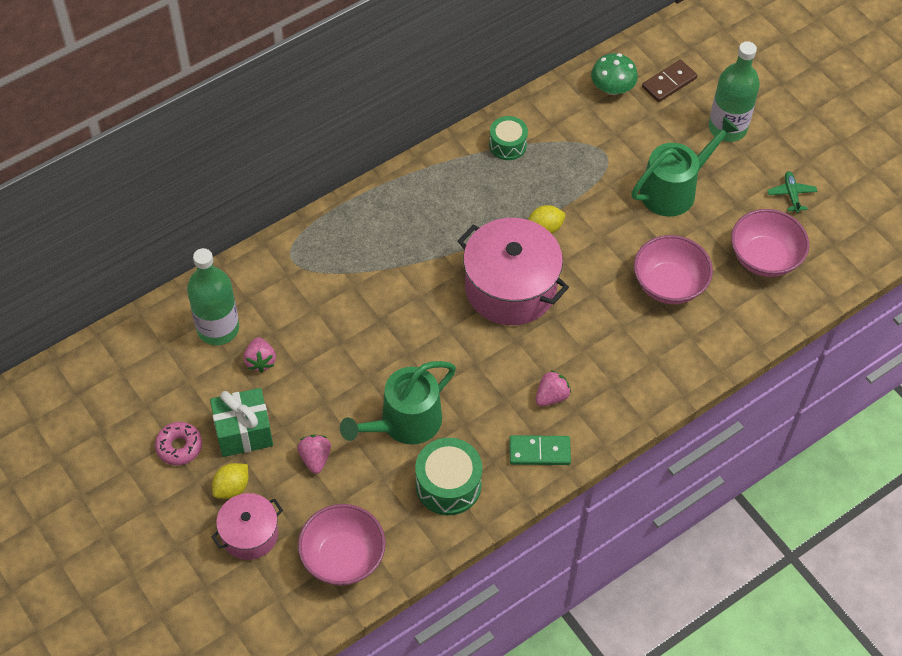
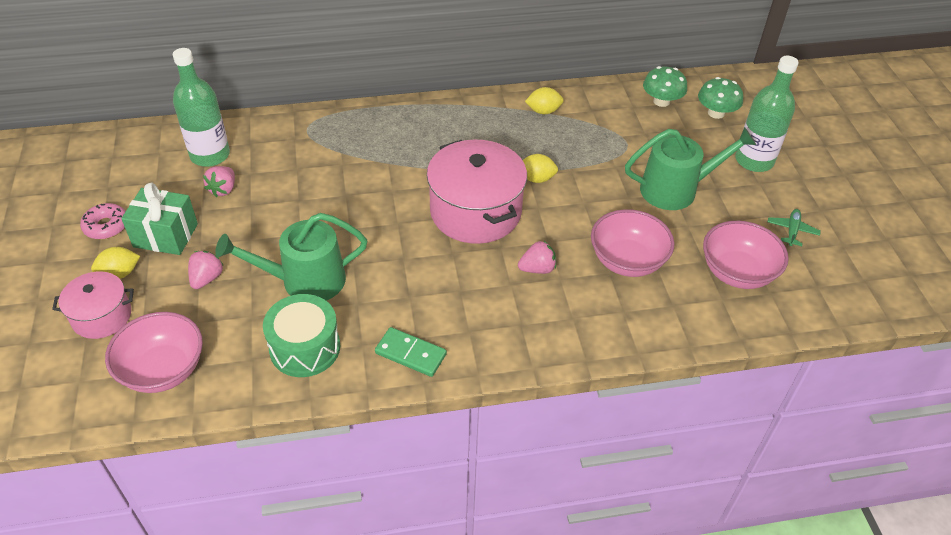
camera: 25 degrees right, 10 degrees down
green drum [489,116,528,160] -> yellow lemon [525,87,564,114]
pink strawberry [535,370,571,406] -> pink strawberry moved to [518,241,556,274]
brown domino [642,60,697,102] -> green mushroom [698,77,743,119]

